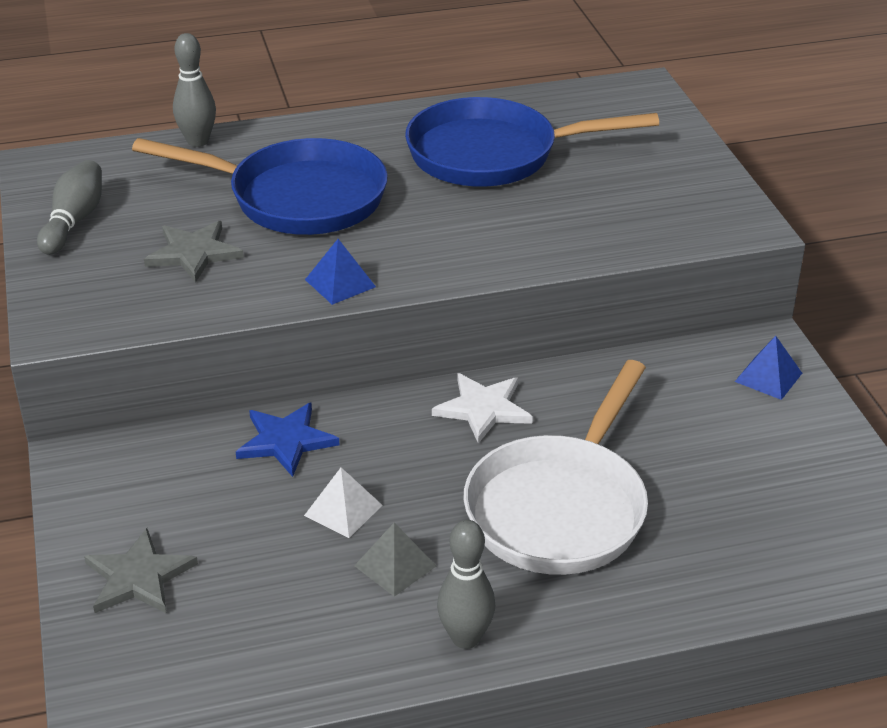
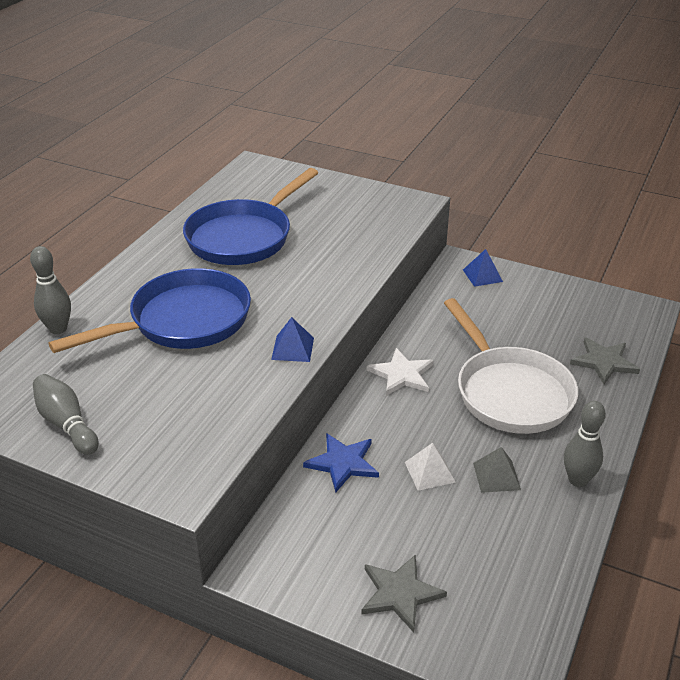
camera: 50 degrees left, 0 degrees up
grey star [144,221,244,283] -> grey star moved to [570,337,640,384]

